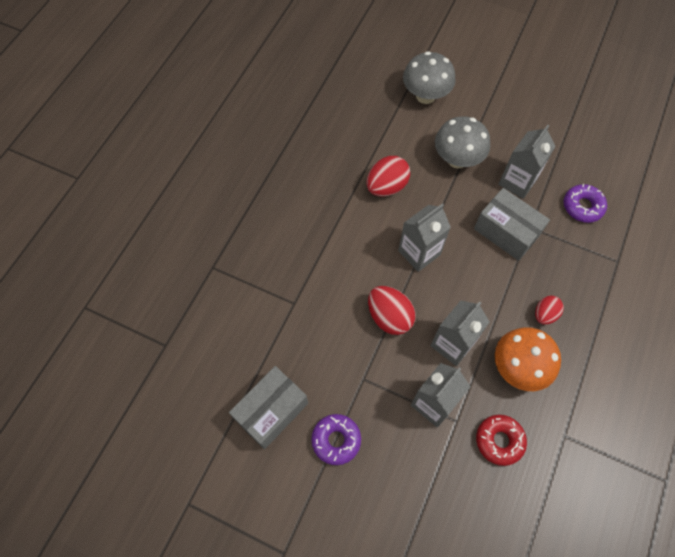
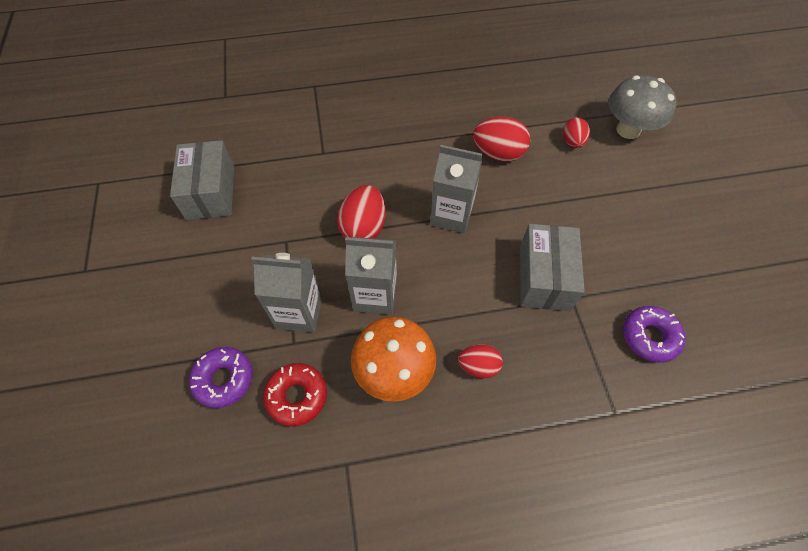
camera: 55 degrees right, 5 degrees down
grey box [229,366,308,449] -> grey box turned 75 degrees clockwise [170,140,234,220]
purple donut [311,414,361,465] -> purple donut moved to [189,347,253,408]
grey mushroom [435,116,490,169] -> none
grey carton [498,125,556,199] -> none
none -> red egg [563,117,590,148]

